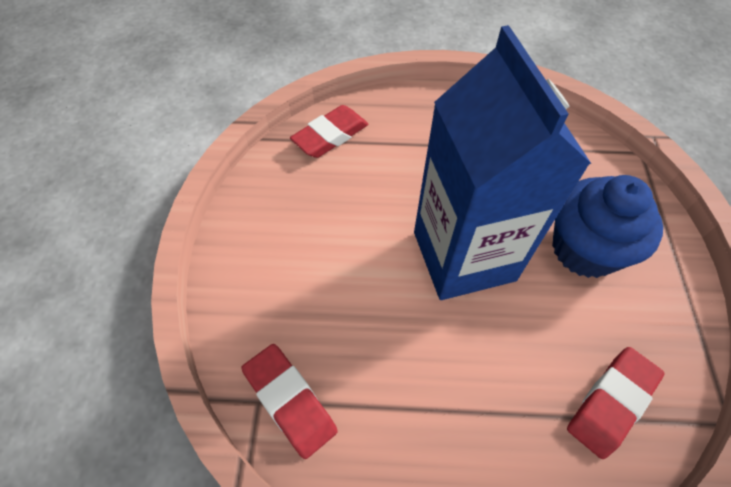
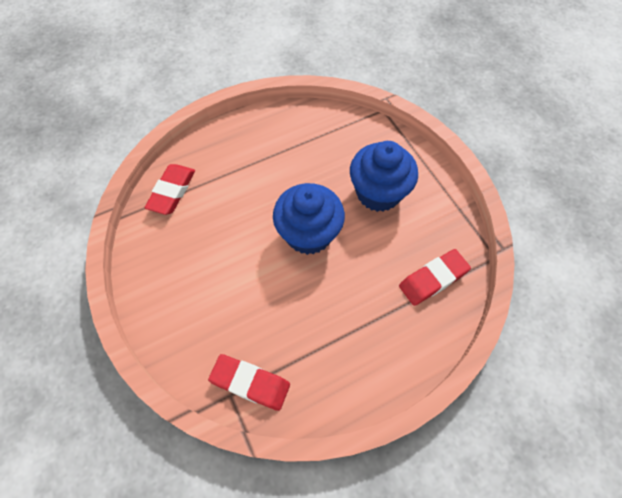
camera: 30 degrees left, 5 degrees up
blue carton [414,25,591,300] -> blue cupcake [273,183,345,255]
red eraser [567,347,664,459] -> red eraser turned 45 degrees clockwise [399,249,471,306]

